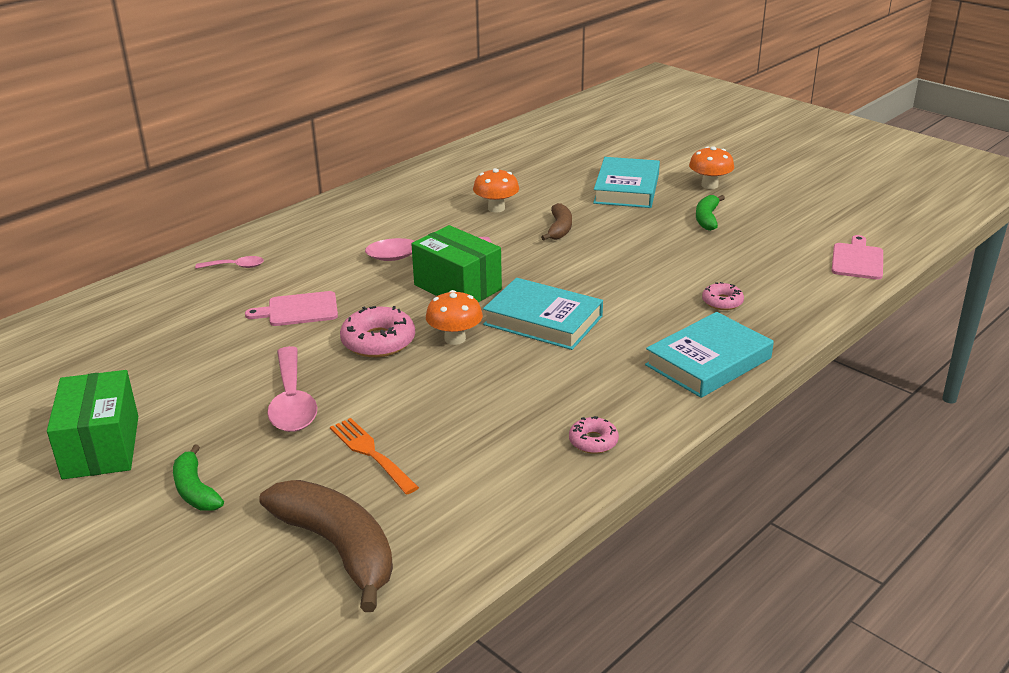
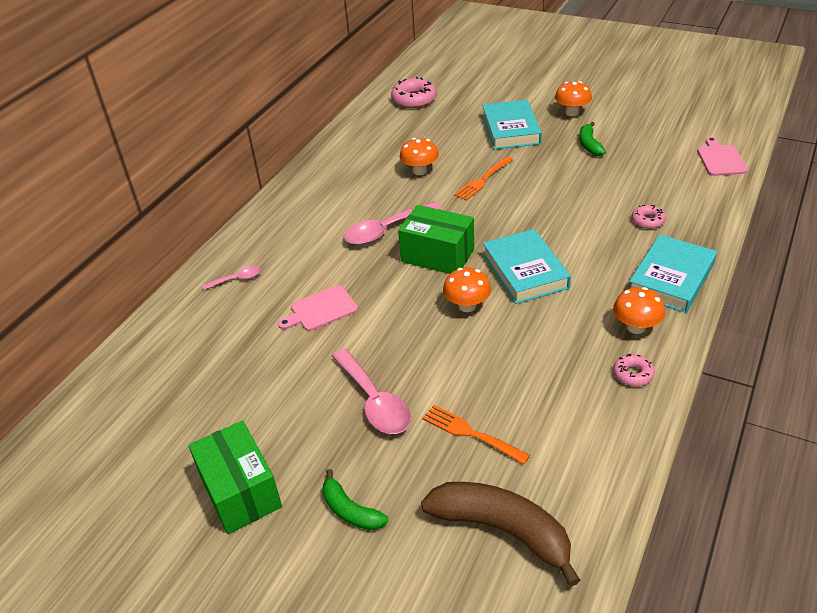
camera: 15 degrees left, 10 degrees up
pink donut [340,306,415,357] -> pink donut moved to [391,77,437,108]
turquoise book [483,278,603,350] -> turquoise book turned 60 degrees clockwise [483,229,571,304]
brown banana [541,203,572,240] -> orange fork [454,156,513,201]
none -> orange mushroom [613,287,665,334]

